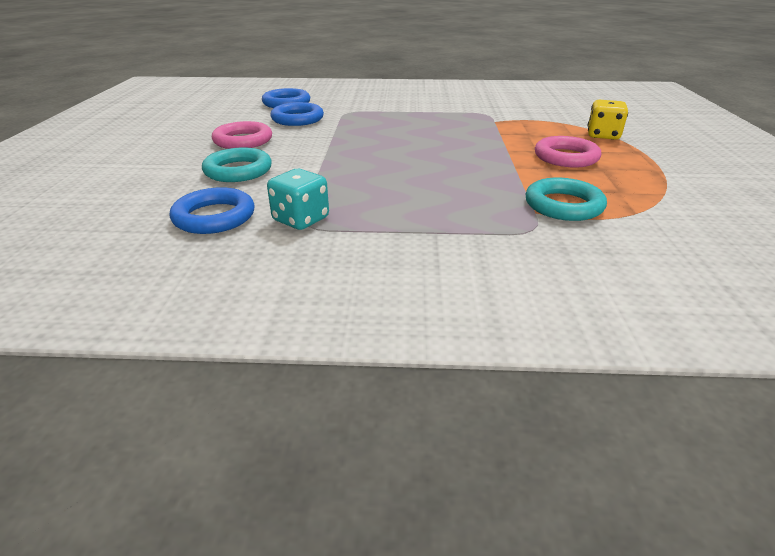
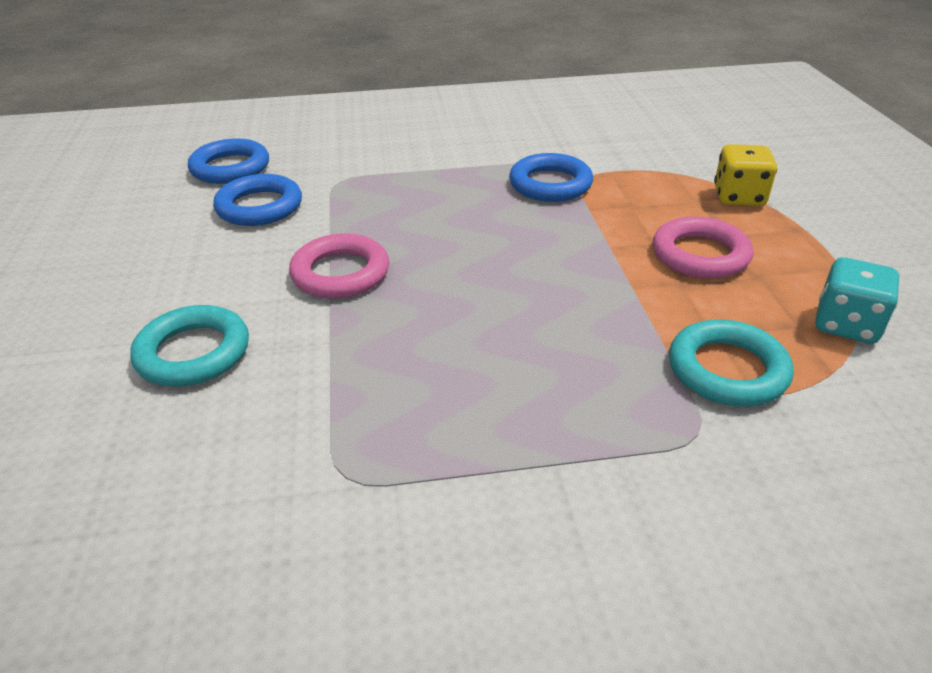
camera: 10 degrees left, 5 degrees up
blue ring [170,187,255,234] -> blue ring moved to [509,153,593,202]
pink ring [212,121,272,149] -> pink ring moved to [289,233,389,298]
turquoise dice [267,169,329,230] -> turquoise dice moved to [816,257,900,344]

